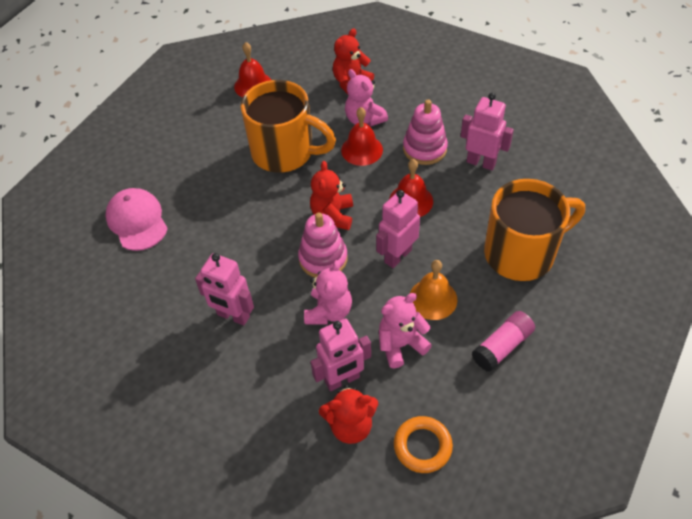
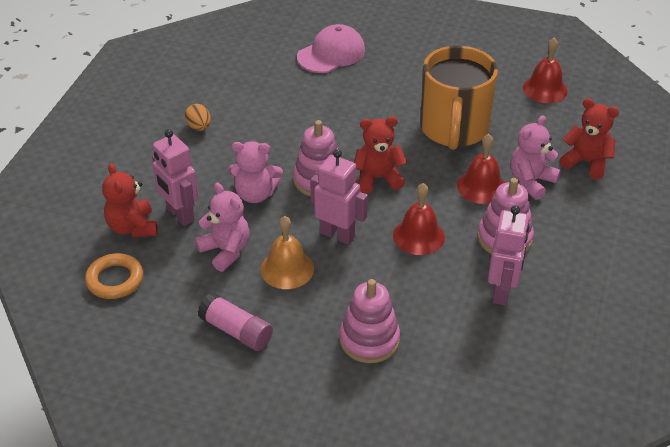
camera: 75 degrees right, 10 degrees down
pink robot [195,253,254,326] -> none
orange mug [484,179,585,281] -> pink stacking toy [340,279,400,363]
none -> orange egg [185,104,211,131]

